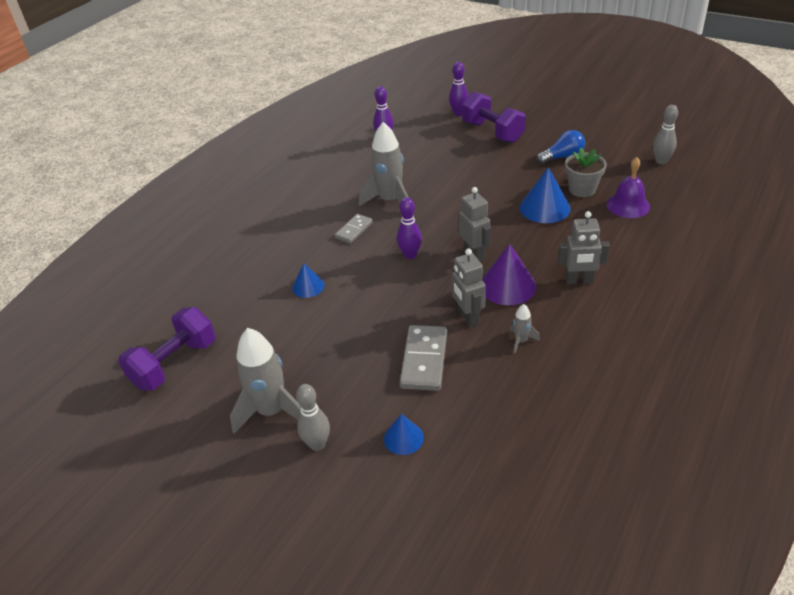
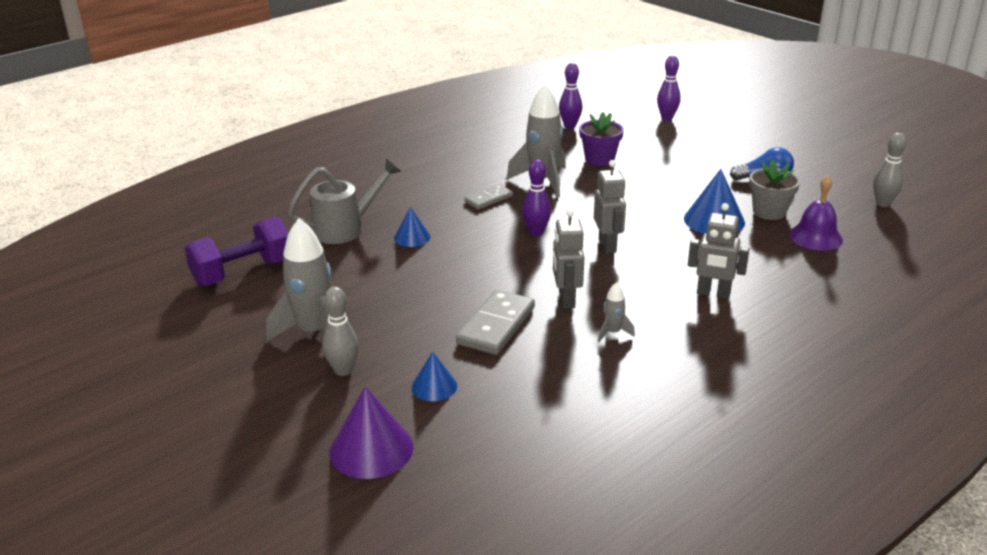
camera: 15 degrees right, 10 degrees down
purple dumbbell [462,92,526,143] -> none
purple cone [482,244,536,305] -> purple cone moved to [330,386,414,479]
none -> grey watering can [288,159,402,244]
none -> purple flower pot [579,112,624,166]

